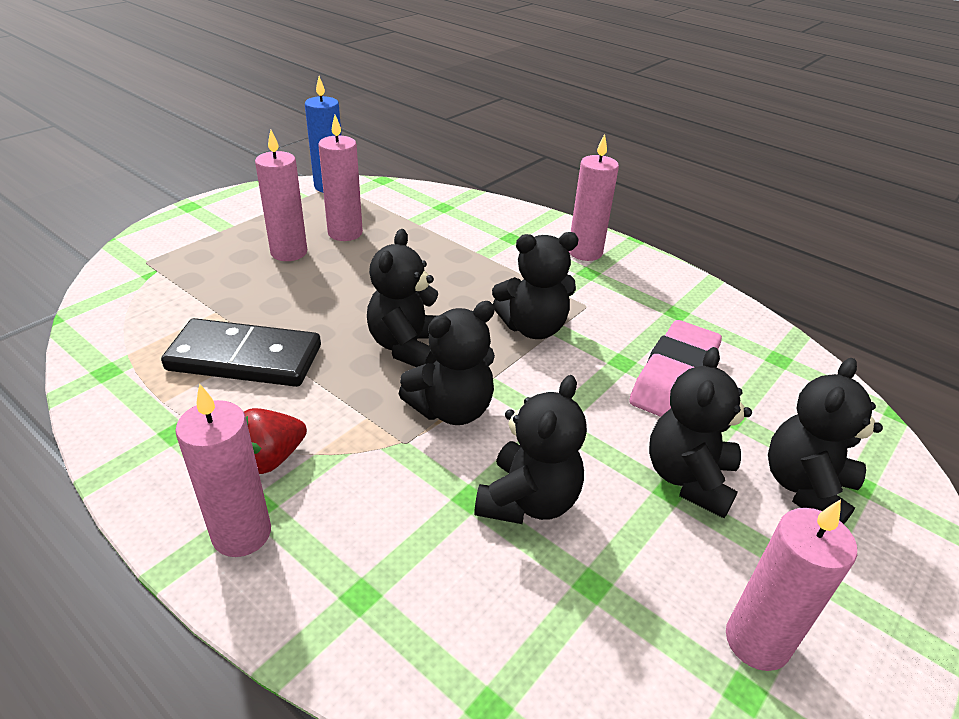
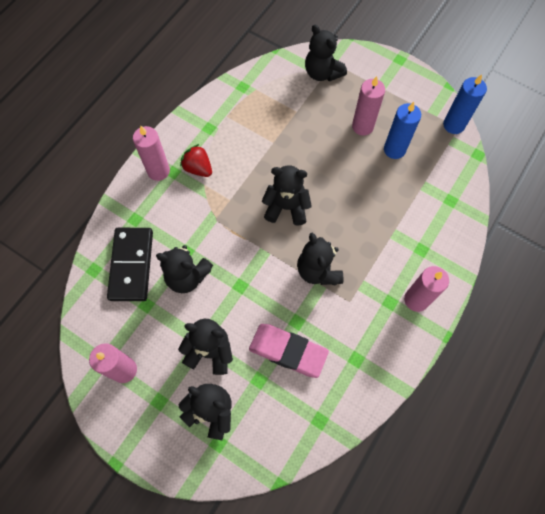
camera: 85 degrees right, 30 degrees up
black domino [161,318,321,387] -> black domino moved to [107,228,153,301]
pink candle [318,115,363,241] -> blue candle [384,102,421,159]
black teddy bear [399,301,495,425] -> black teddy bear moved to [305,24,347,81]

